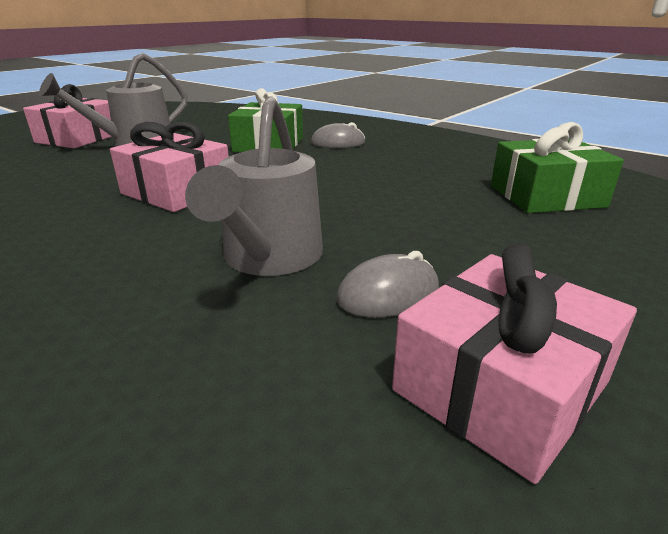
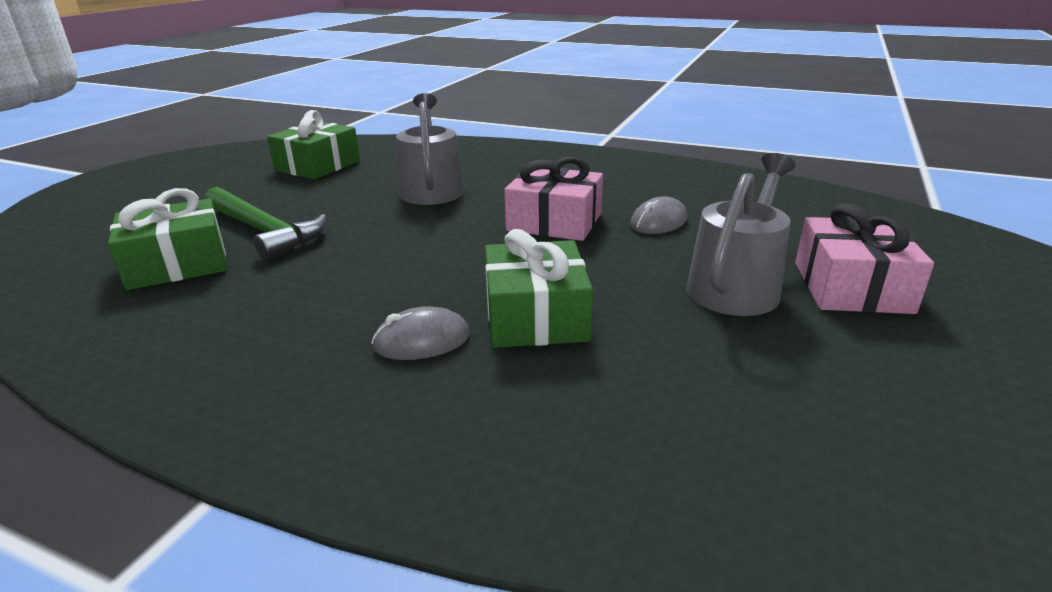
camera: 165 degrees right, 0 degrees up
grey mouse [336,251,439,318] -> grey mouse moved to [630,196,687,234]
pink gift [392,244,637,484] -> green gift [267,110,360,179]
none -> green hammer [205,187,327,260]

